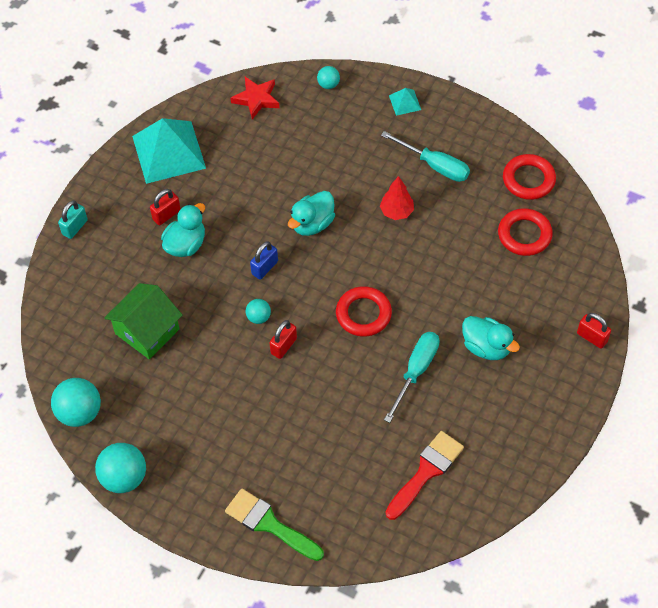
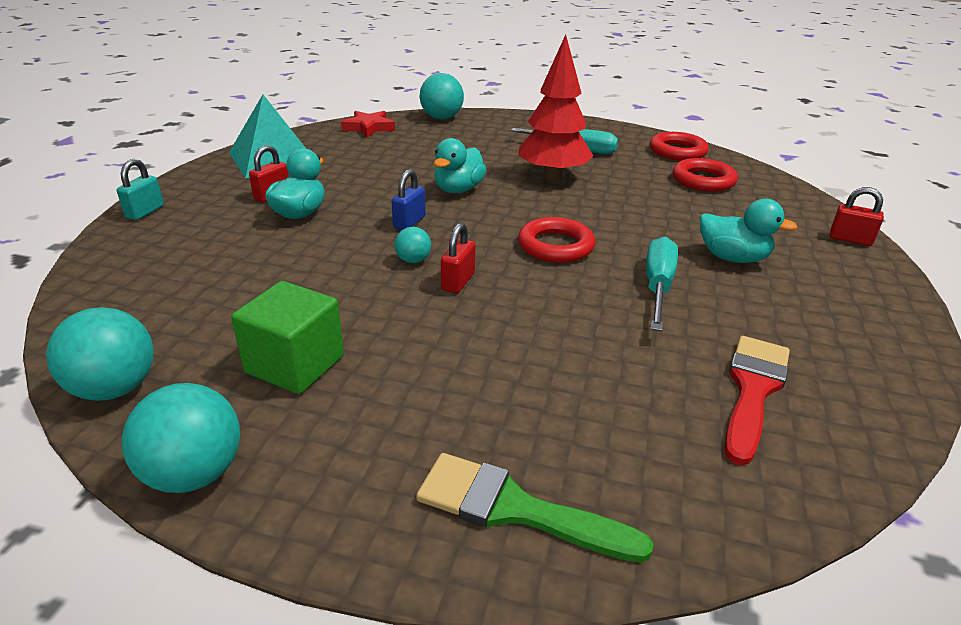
camera: 15 degrees left, 25 degrees down
green house [104,283,183,359] -> none
turquoise ball [317,66,340,89] -> turquoise ball [420,73,464,119], size x1.86
red tree [380,176,414,220] -> red tree [518,34,593,180], size x1.84
turquoise pyramid [389,88,421,116] -> none
none -> green cube [231,281,344,394]

